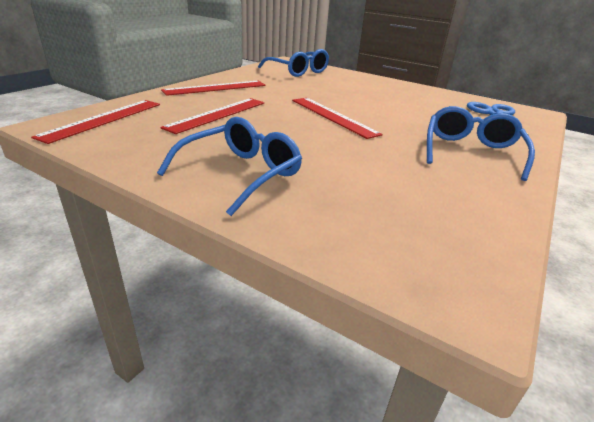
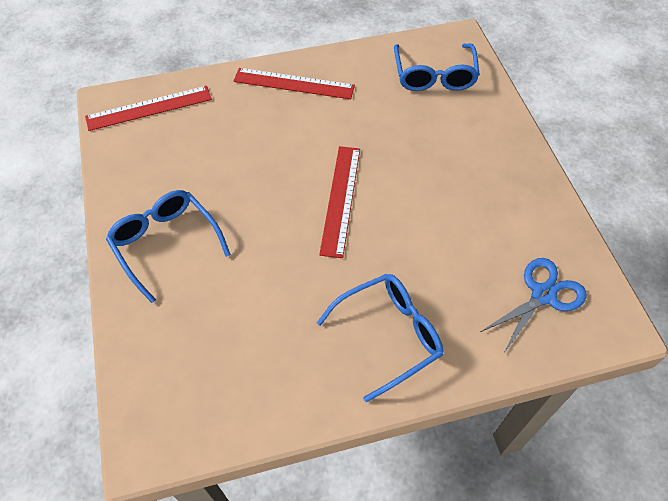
camera: 45 degrees right, 25 degrees up
blue glasses [157,117,302,216] -> blue glasses turned 120 degrees counterclockwise [106,190,231,303]
red ruler [160,98,264,134] -> none

